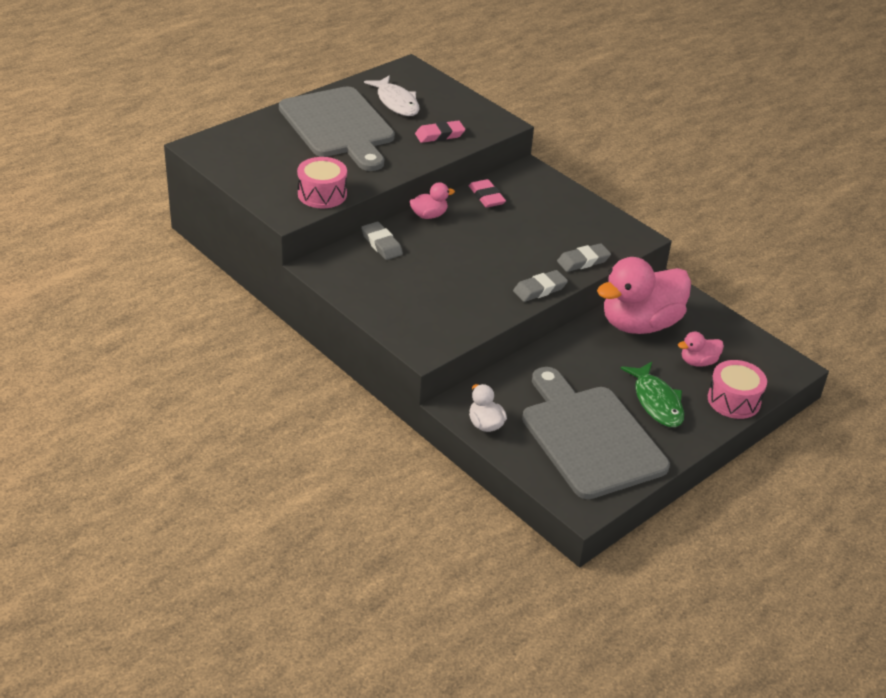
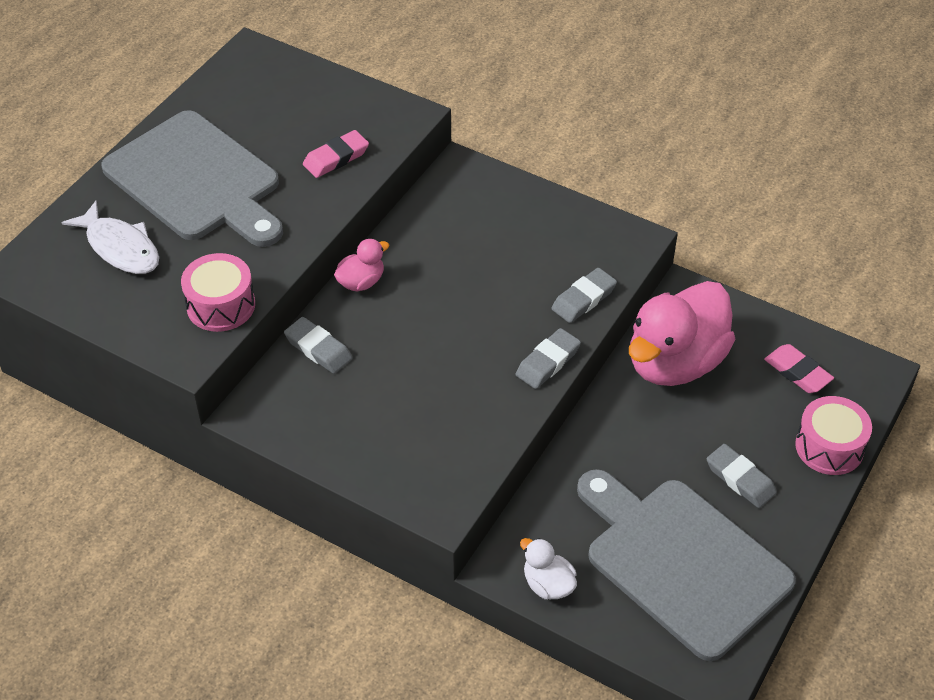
camera: 15 degrees left, 10 degrees up
white fish [364,75,419,116] -> white fish moved to [61,200,159,274]
pink eraser [469,179,506,208] -> pink eraser moved to [764,344,834,393]
green fish [620,362,684,427] -> grey eraser [707,444,777,508]
pink duck [678,332,724,367] -> none

